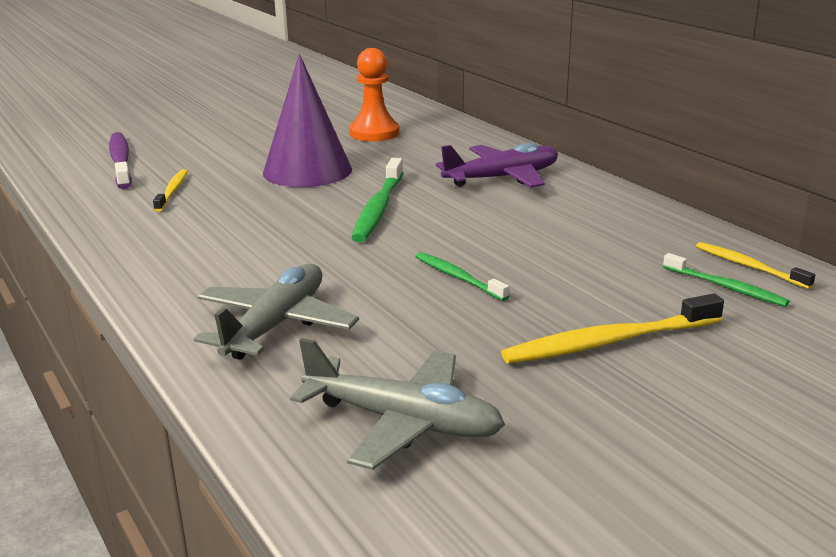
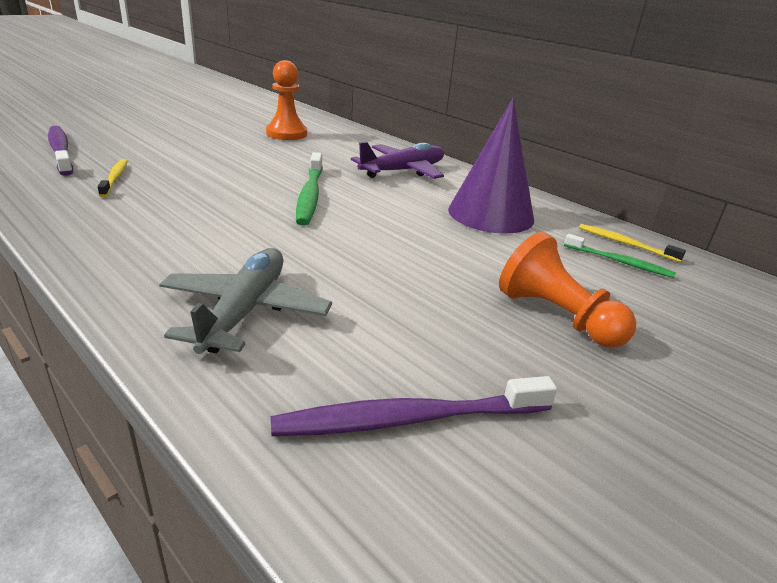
camera: 15 degrees left, 5 degrees up
purple cone [263,54,352,187] -> purple cone moved to [448,98,534,233]
grey plane [290,338,505,470] -> purple toothbrush [271,376,557,436]
green toothbrush [415,252,509,301] -> none
yellow toothbrush [501,294,724,364] -> orange pawn [499,232,636,347]

